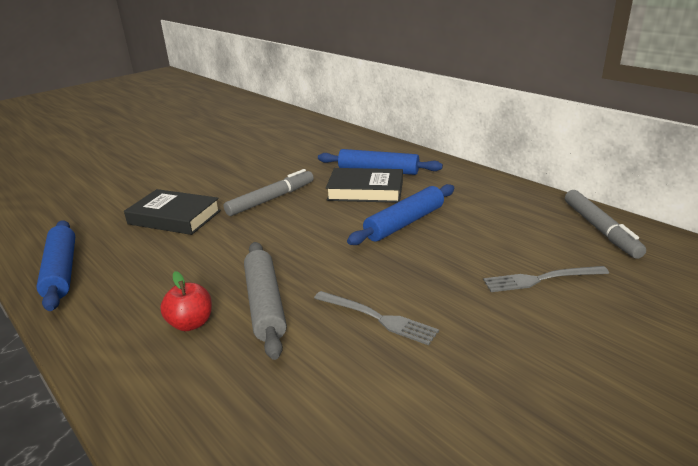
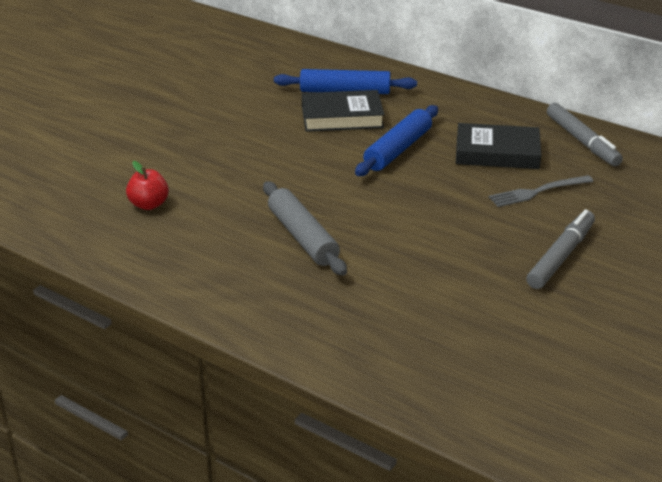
camera: 15 degrees left, 5 degrees up
blue rolling pin [36,220,75,311] -> none
black book [124,189,221,235] -> black book moved to [456,123,541,169]
red apple [160,271,212,331] -> red apple moved to [126,161,169,210]
grey marker [224,169,314,216] -> grey marker moved to [526,209,595,289]
grey fork [314,291,439,345] -> none

